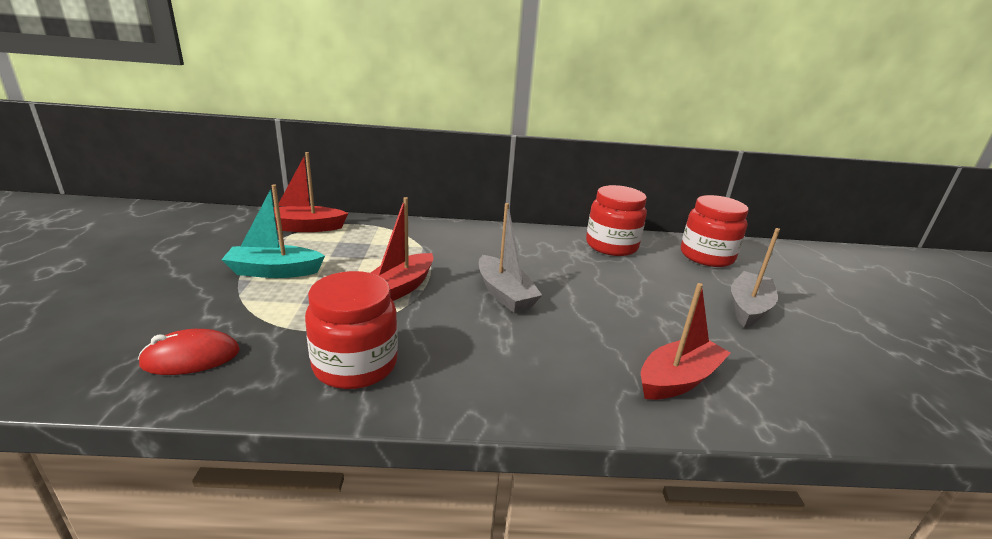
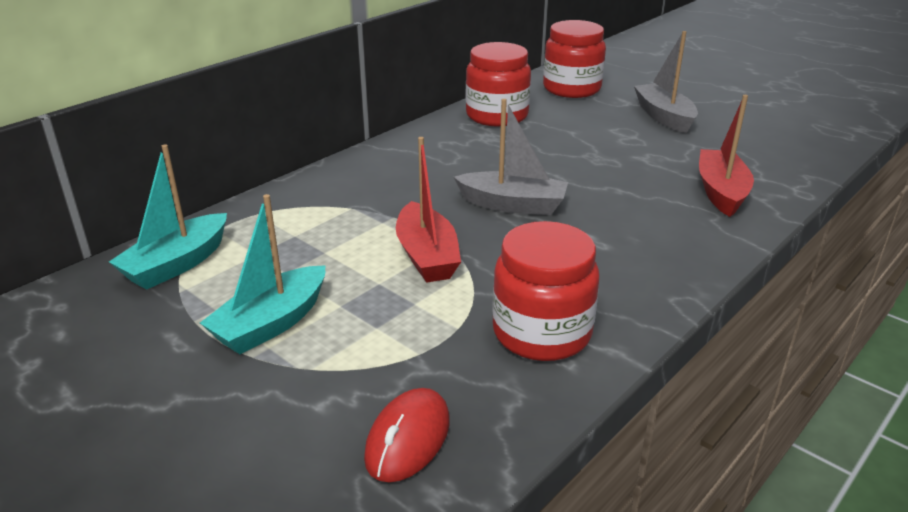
camera: 45 degrees left, 5 degrees up
red boat [274,152,348,232] -> turquoise boat [109,144,227,290]

